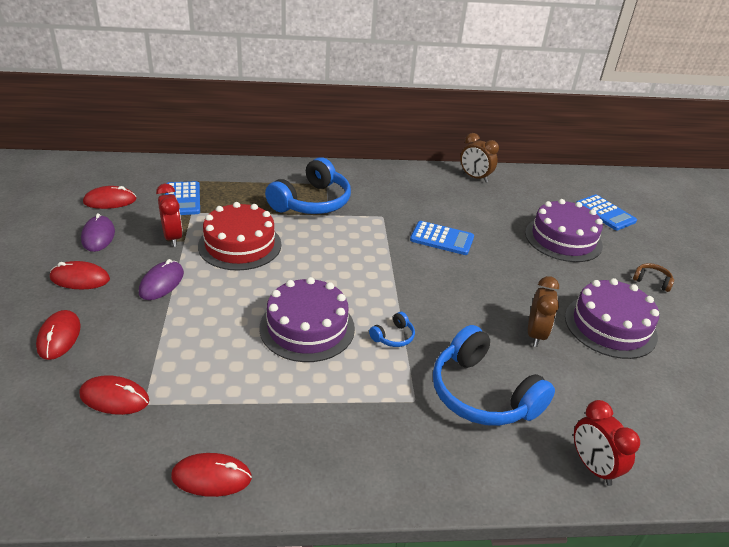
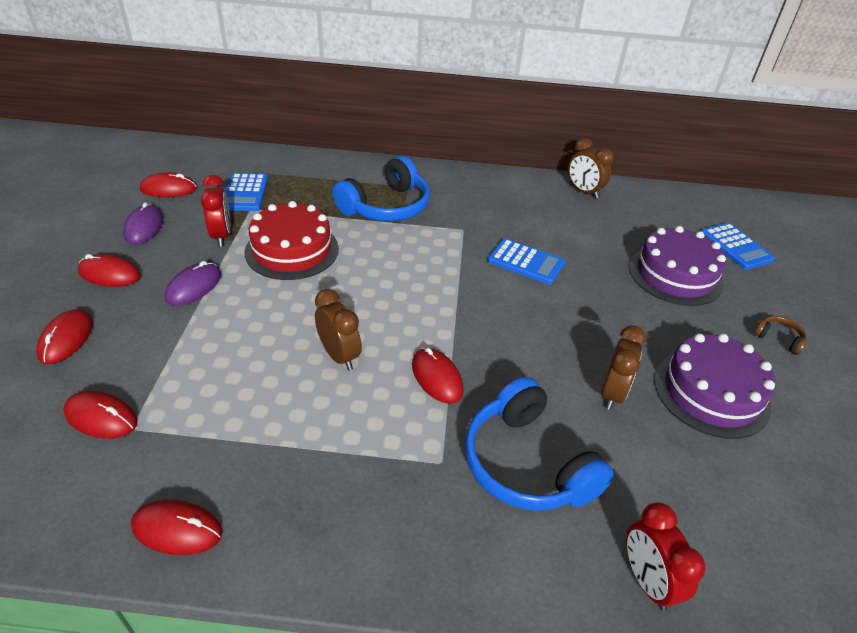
camera: 10 degrees right, 5 degrees up
purple cake [259,277,355,362] -> brown clock [315,289,362,370]
blue headphones [369,312,415,347] -> red mouse [412,348,464,404]

